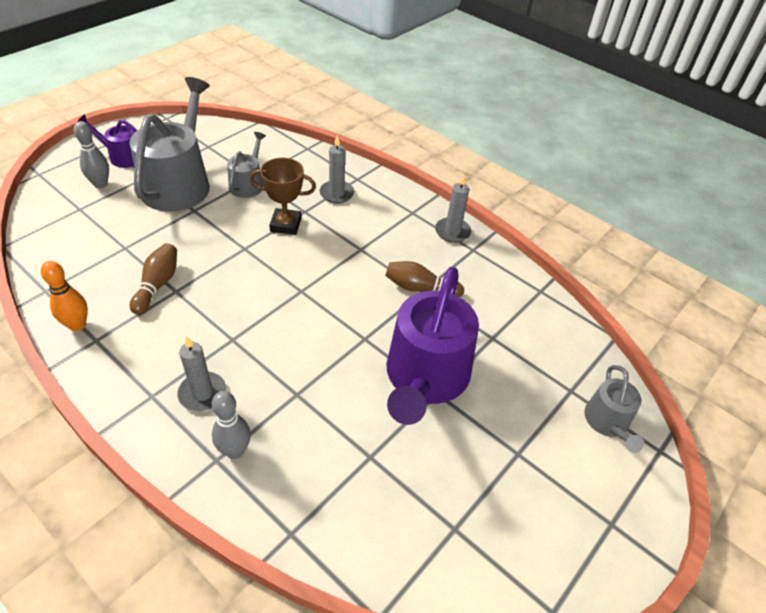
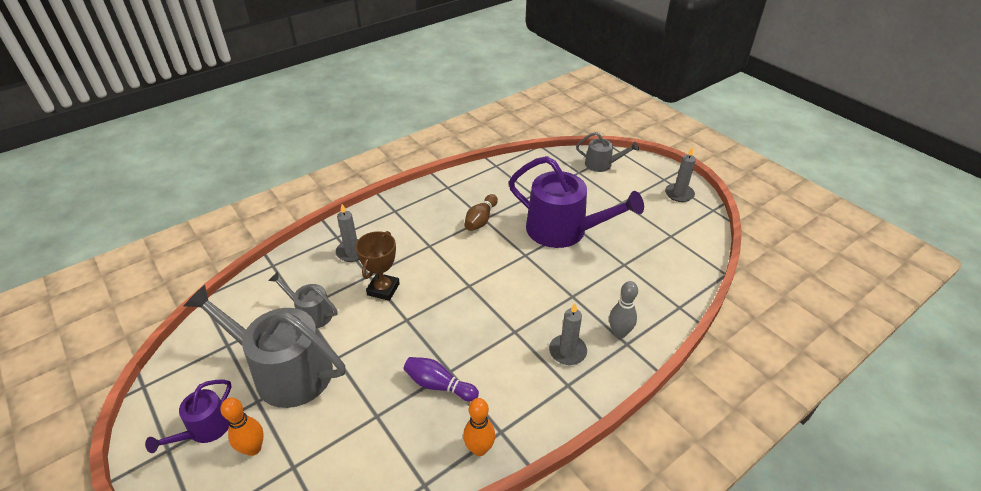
camera: 75 degrees left, 5 degrees down
grey bowling pin [74,121,109,188] -> orange bowling pin [220,398,264,456]
brown bowling pin [130,243,177,314] -> purple bowling pin [403,357,479,402]
grey candle [435,174,471,243] -> grey candle moved to [665,147,696,202]

